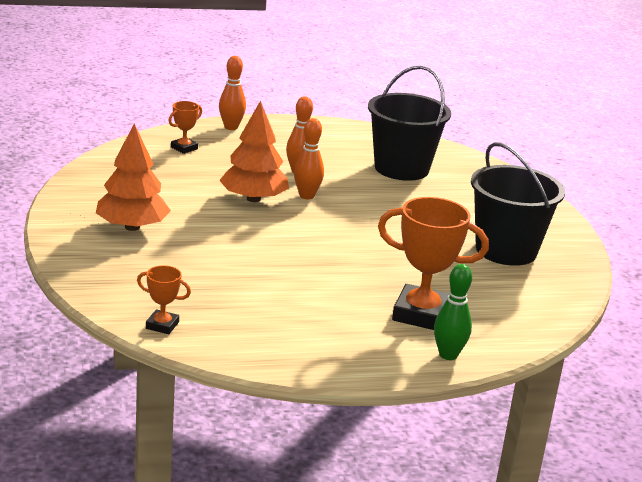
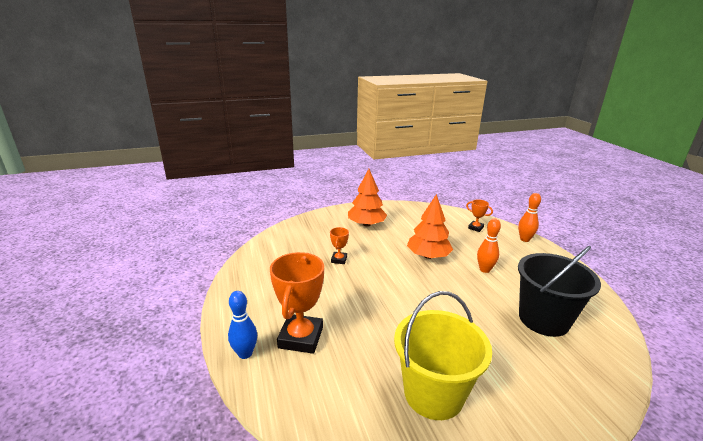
camera: 85 degrees right, 0 degrees up
orange trophy [137,265,191,334] -> orange trophy moved to [330,227,349,264]
orange bowling pin [294,118,324,199] -> none
green bowling pin [434,264,472,360] -> blue bowling pin [228,291,257,359]
black bucket [471,142,565,266] -> yellow bucket [394,291,492,420]

